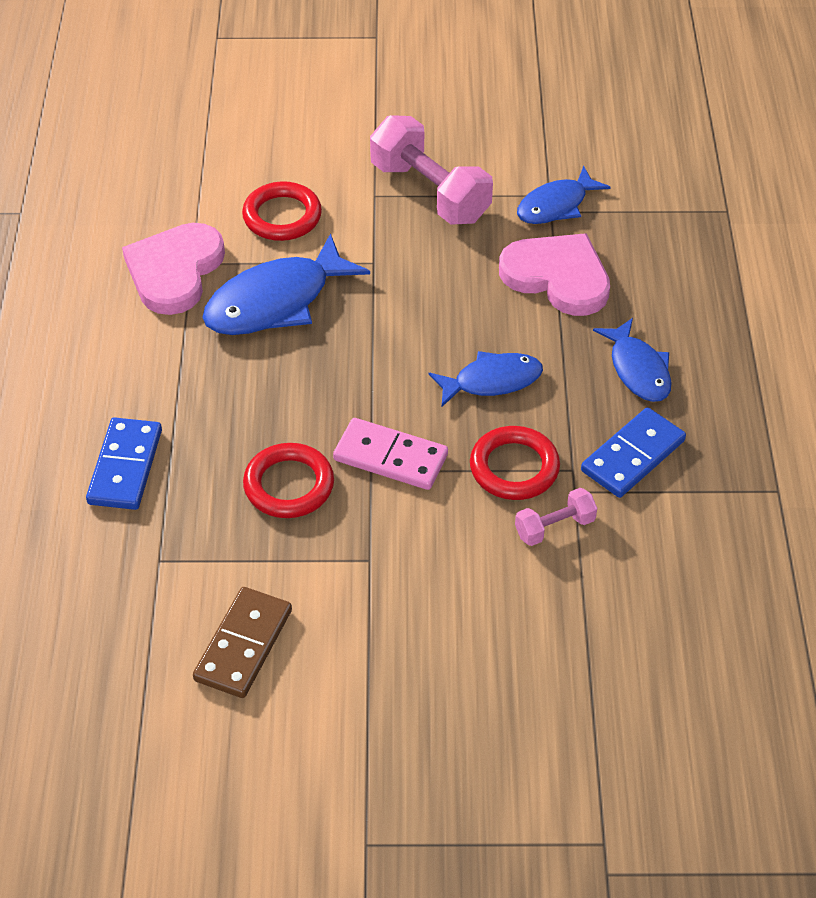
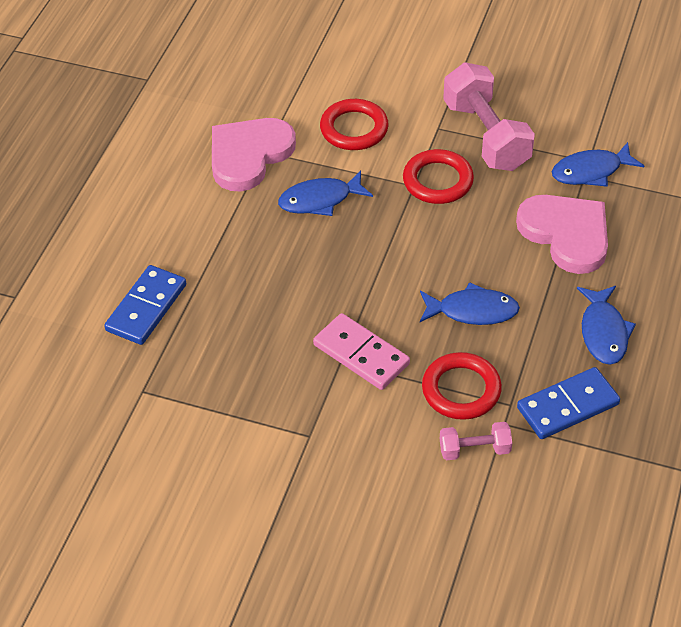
camera: 20 degrees right, 0 degrees up
brown domino [193,587,292,698] -> none
blue fish [202,233,370,335] -> blue fish [278,171,373,216], size x0.62
red ring [243,443,334,518] -> red ring moved to [403,149,474,204]

